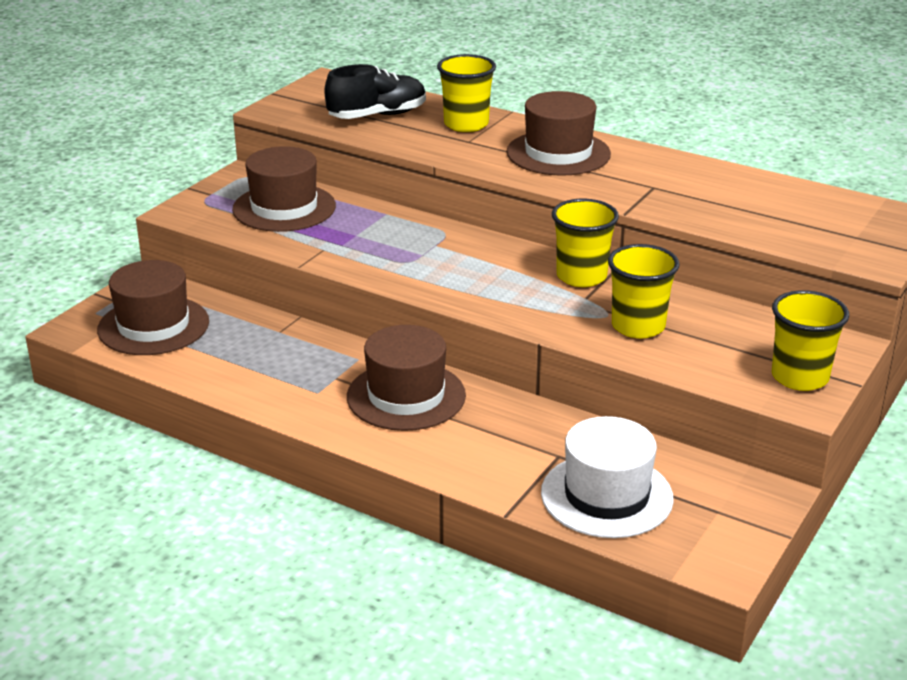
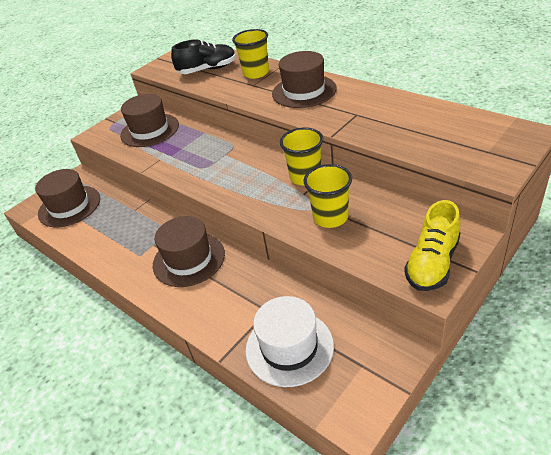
camera: 15 degrees right, 10 degrees up
yellow cup [772,290,849,391] -> yellow shoe [404,200,461,291]

